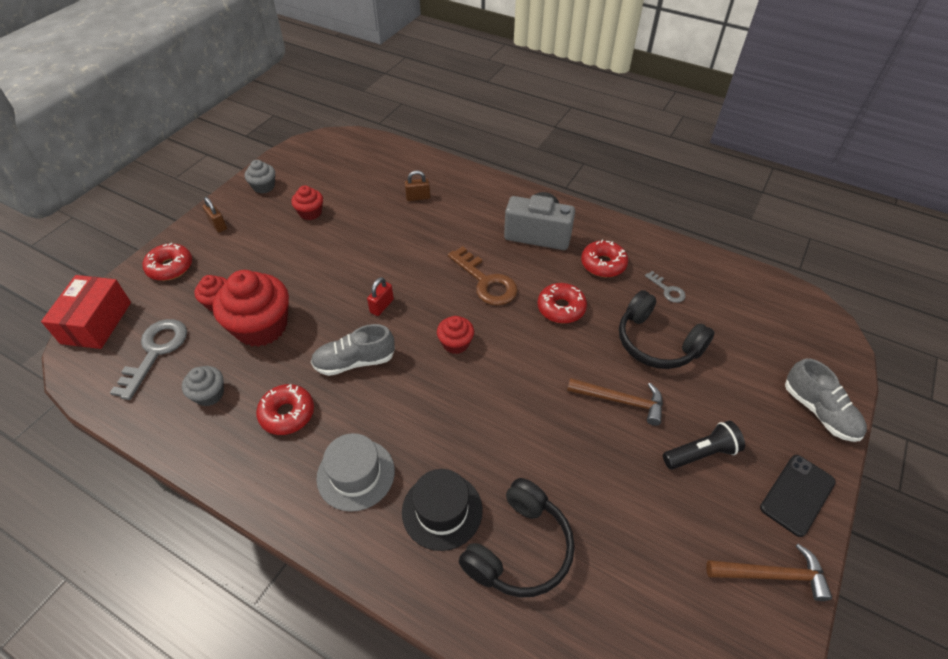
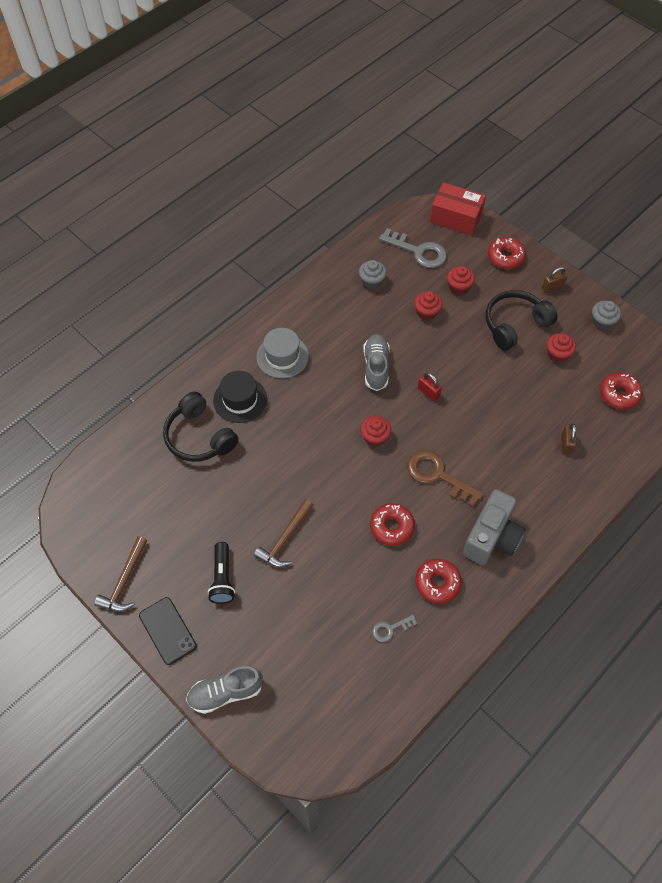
camera: 105 degrees right, 10 degrees up
red cupcake [213,270,289,347] -> red cupcake [414,291,443,320], size x0.51
red donut [256,384,314,435] -> red donut moved to [600,373,642,410]
brown key [448,246,518,306] -> brown key turned 60 degrees clockwise [407,450,484,507]
black headphones [619,290,715,369] -> black headphones moved to [486,290,558,351]

